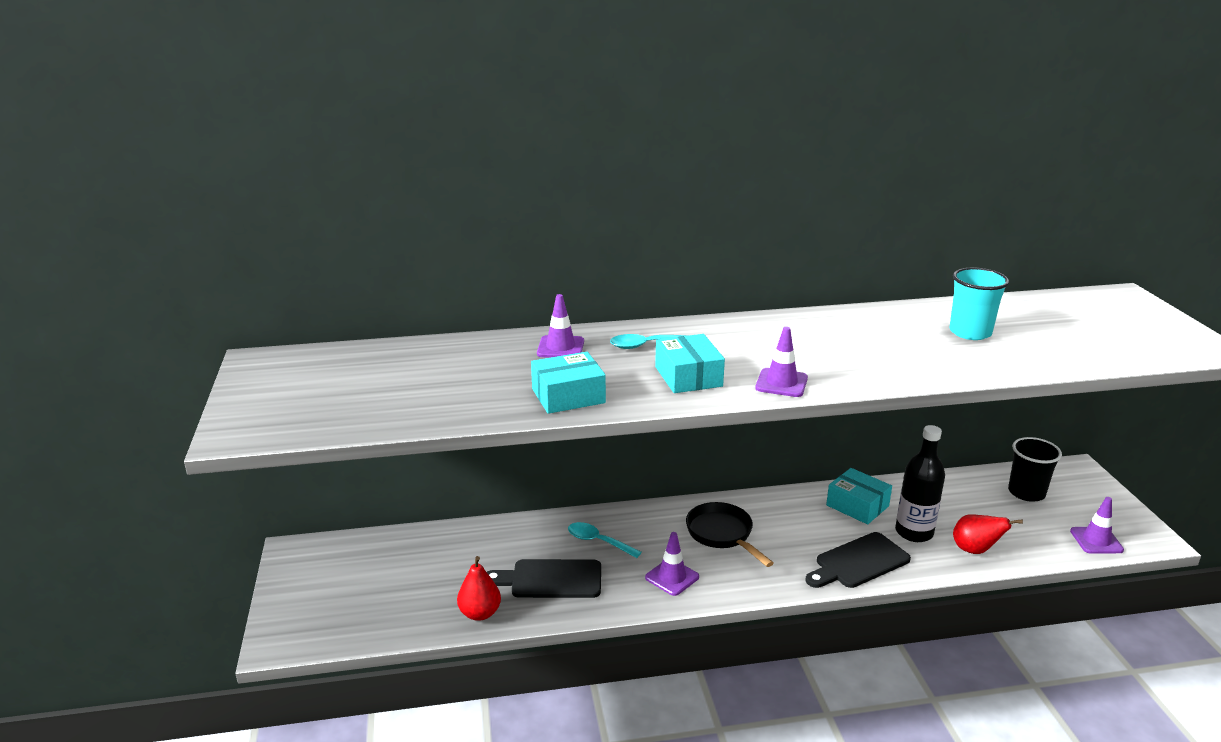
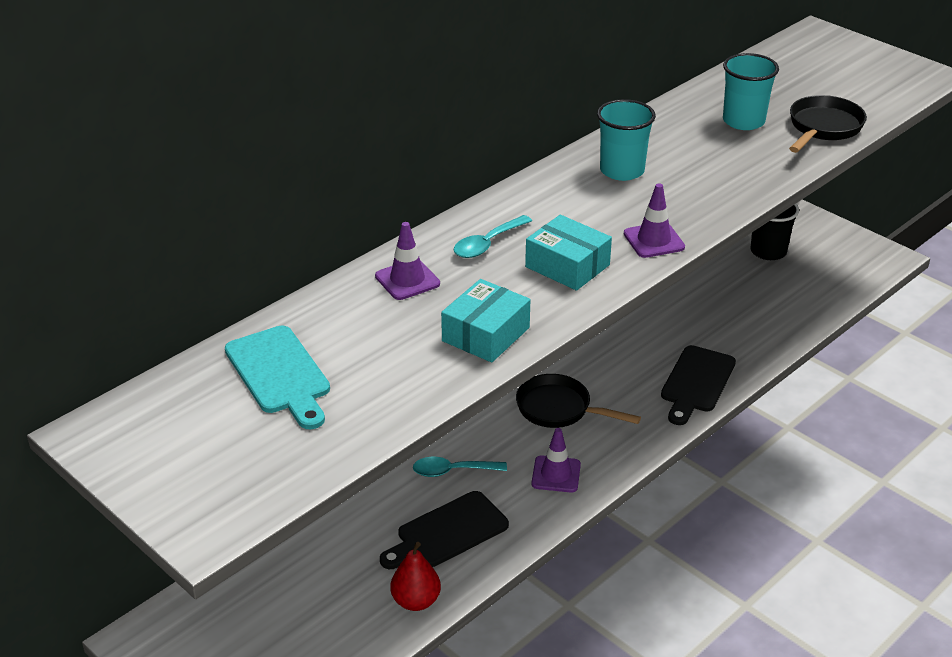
camera: 35 degrees left, 10 degrees up
turquoise box [826,468,892,524] -> none
black bottle [895,425,945,542] -> none
red pear [953,514,1023,554] -> none
purple traffic cone [1070,497,1124,554] -> none
none -> turquoise cutting board [225,326,330,429]
none -> turquoise cup [597,99,656,181]
none -> black pan [789,95,867,153]

